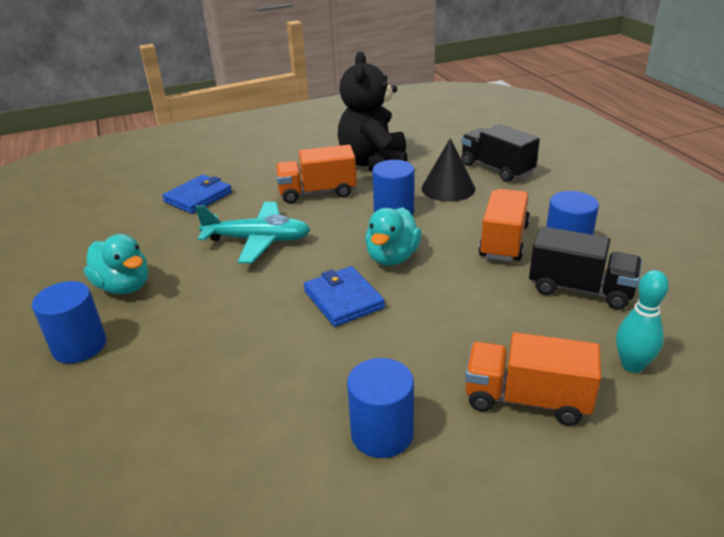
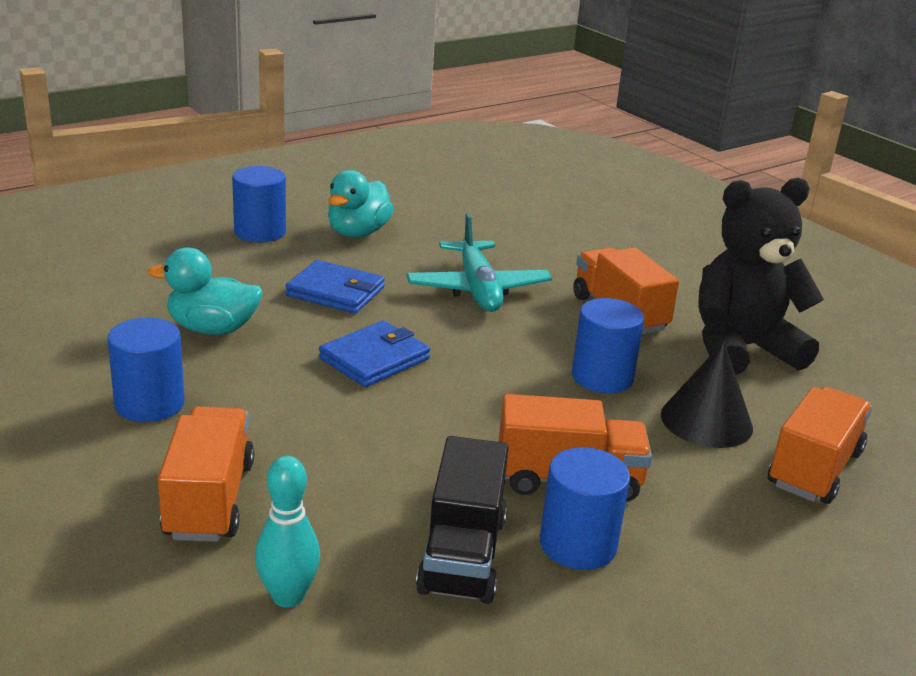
camera: 70 degrees right, 5 degrees down
blue wallet [162,175,232,214] -> blue wallet moved to [285,260,385,314]
turquoise duck [365,207,422,266] -> turquoise duck moved to [148,247,263,335]
black truck [461,124,540,182] -> orange truck [768,387,872,504]

